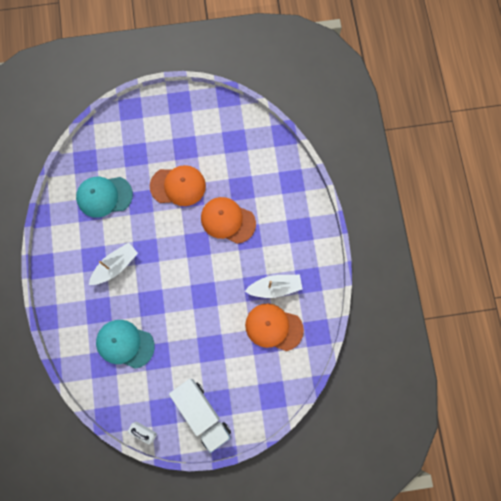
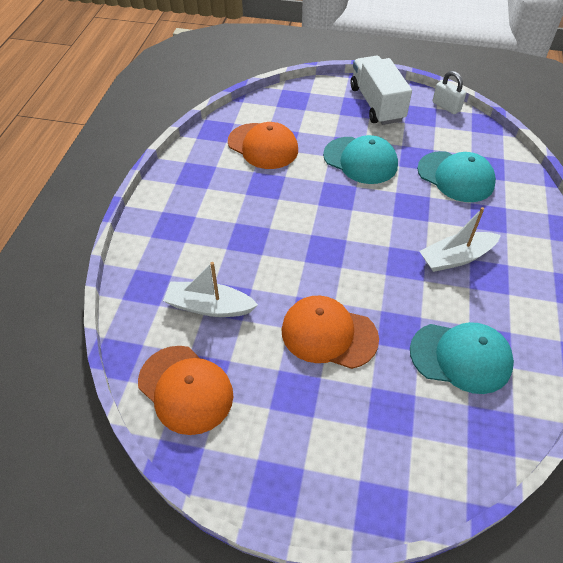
camera: 160 degrees left, 25 degrees down
orange cap [201,197,256,244] -> orange cap moved to [138,346,233,435]
white boat [245,275,302,298] -> white boat moved to [163,262,258,317]
none -> turquoise cap [323,135,398,184]

